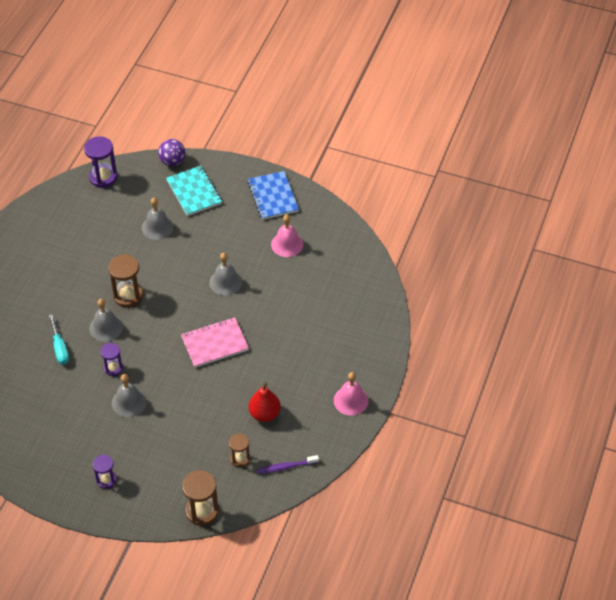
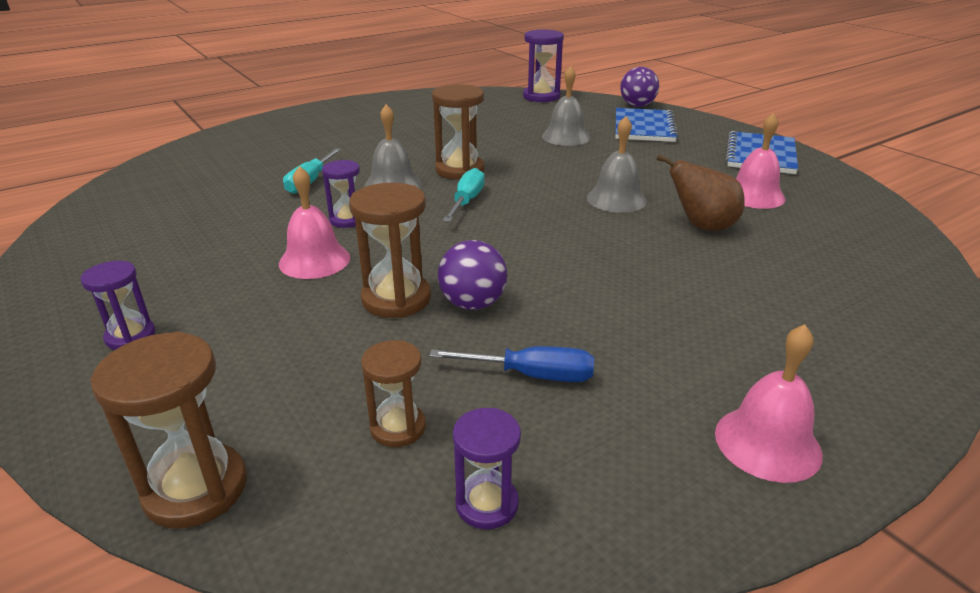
camera: 35 degrees right, 20 degrees down
grey bell [112,374,147,417] -> pink bell [279,166,350,279]
turquoise notebook [166,166,222,216] -> blue notebook [616,108,678,142]
pink notebook [181,317,249,367] -> none
red pear [248,382,281,422] -> blue screwdriver [429,346,594,382]
purple toothbrush [257,455,319,474] -> purple hourglass [453,408,521,530]
none -> brown hourglass [349,183,431,318]
none -> purple ball [438,240,507,310]
none -> turquoise screwdriver [443,168,485,222]
none -> brown pear [656,154,745,231]

